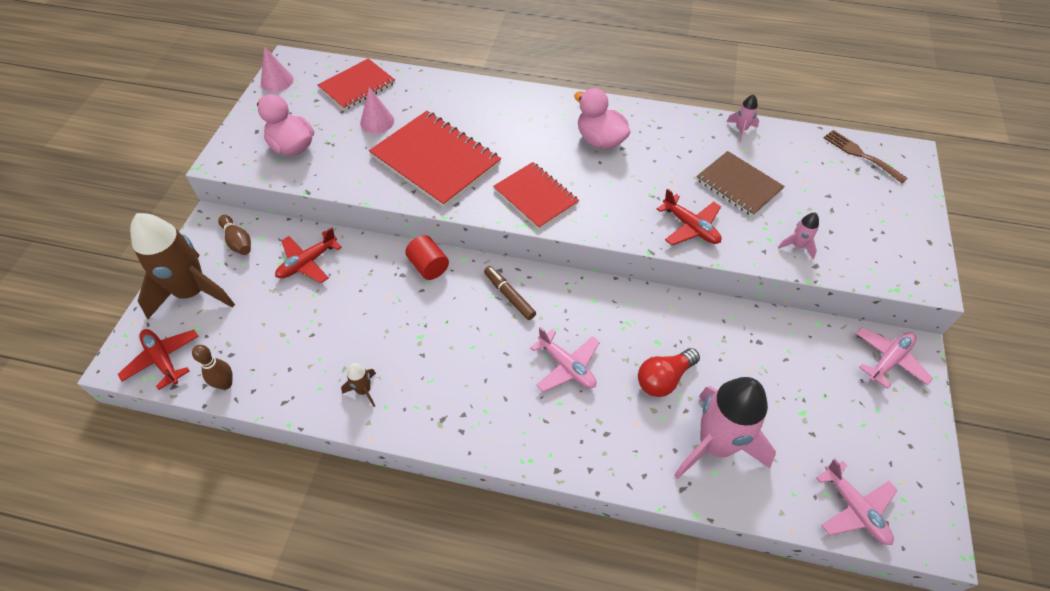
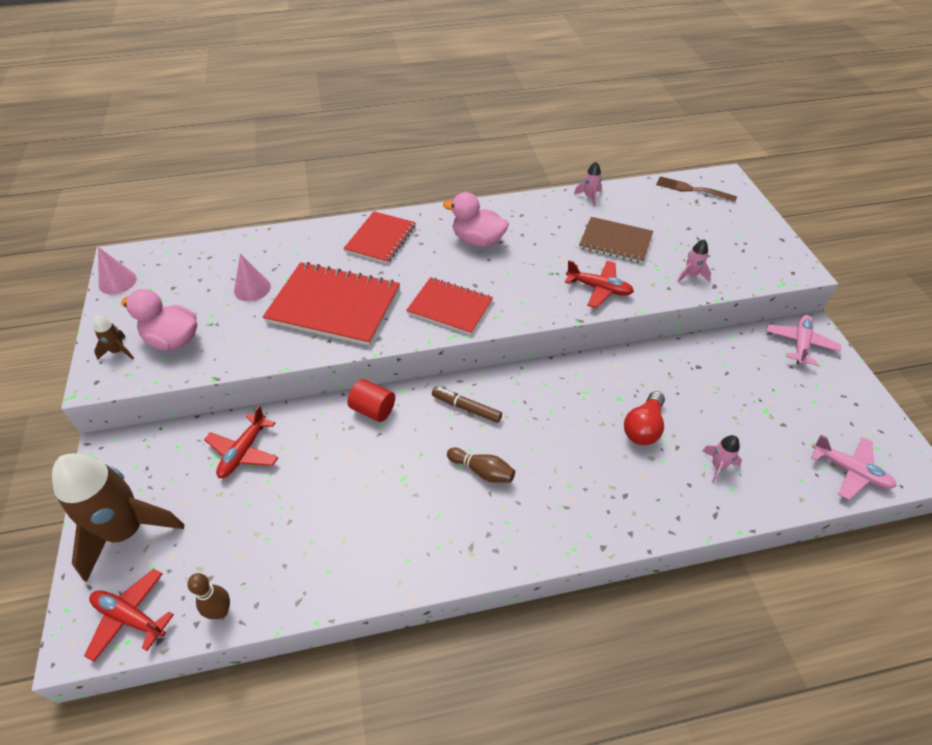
camera: 25 degrees left, 5 degrees down
brown bowling pin [218,215,251,255] -> brown bowling pin moved to [447,448,515,483]
red notebook [318,58,395,110] -> red notebook moved to [343,211,416,264]
brown rocket [341,363,376,407] -> brown rocket moved to [94,316,134,360]
pink plane [530,327,600,392] -> none
pink rocket [674,377,776,479] -> pink rocket [702,435,742,483], size x0.41

